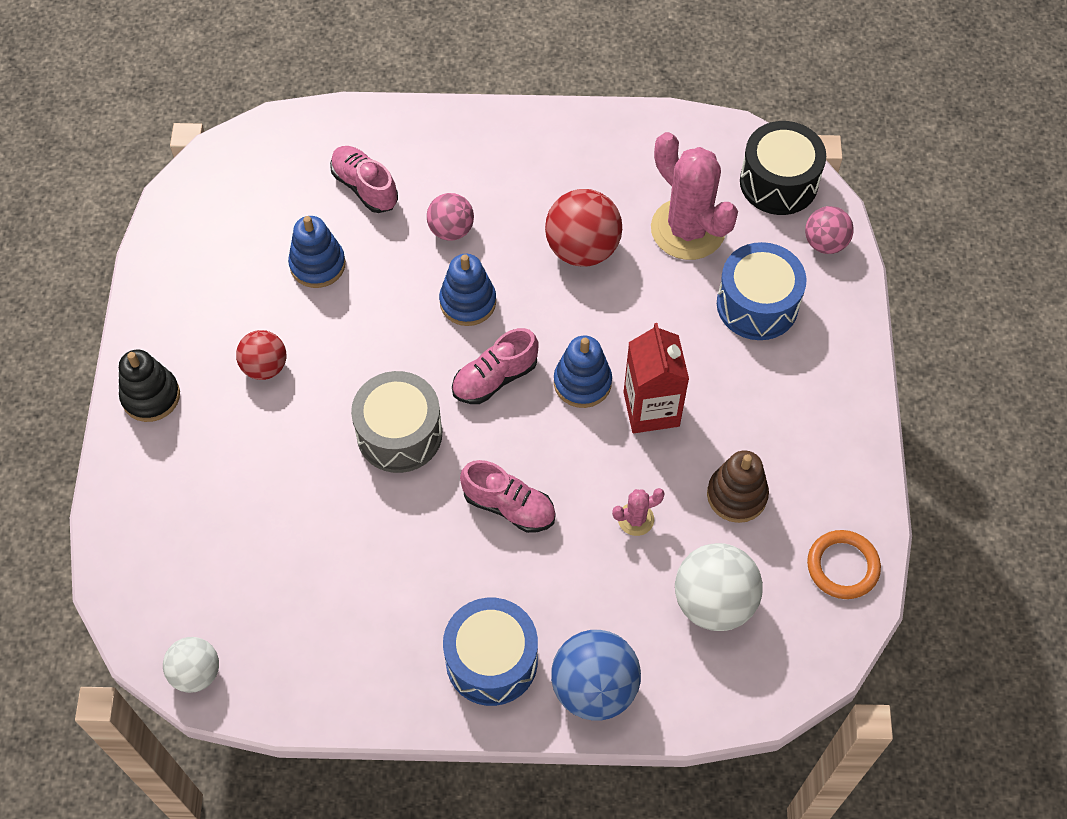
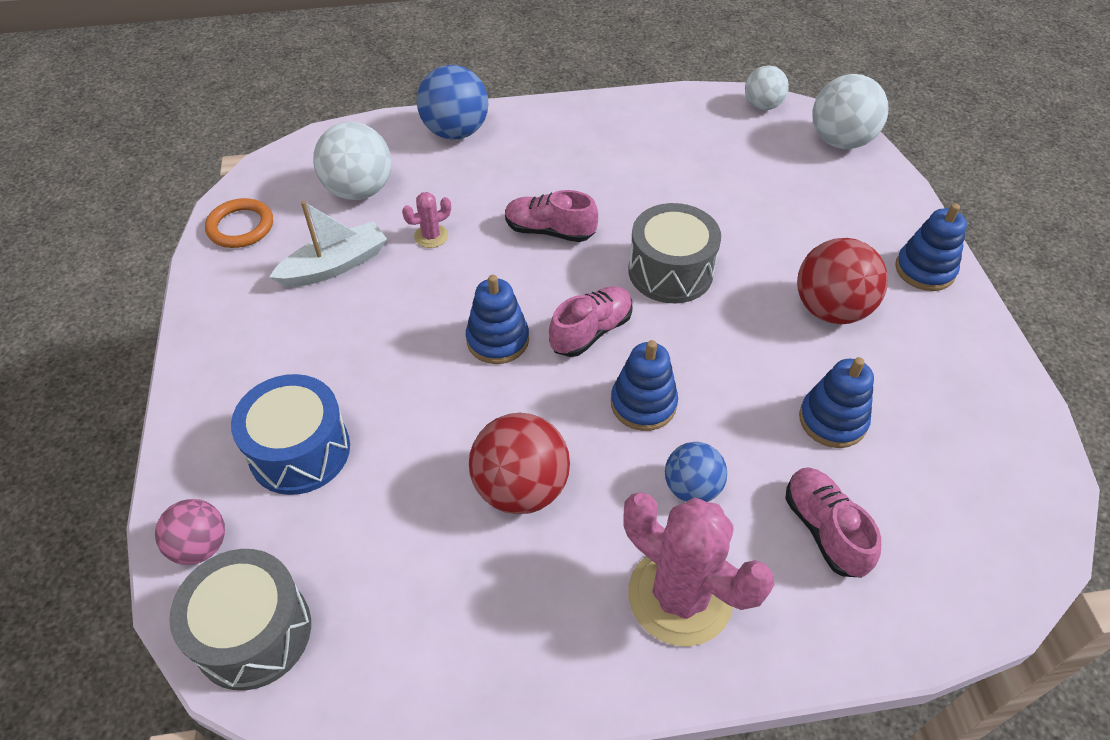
camera: 170 degrees right, 10 degrees down
black stacking toy [119,350,180,422] -> blue stacking toy [895,203,967,291]
red ball [236,330,286,380] -> red ball [797,238,888,324], size x1.61
pink shoe [330,146,398,213] -> pink shoe turned 150 degrees counterclockwise [785,467,881,578]
pink ball [427,193,474,241] -> blue ball [665,442,727,502]
blue drum [443,598,538,706] -> none
red carton [624,323,689,433] -> none
pink cactus [651,132,738,260] -> pink cactus moved to [623,492,774,646]
brown stacking toy [707,450,769,523] -> white boat [269,201,387,287]
black drum [740,121,826,215] -> grey drum [169,549,311,691]
none -> white ball [812,74,888,149]

